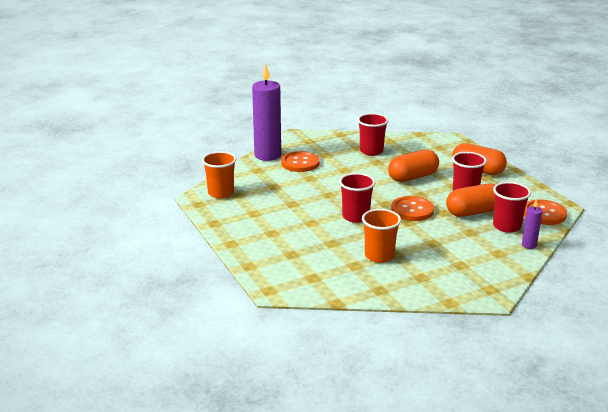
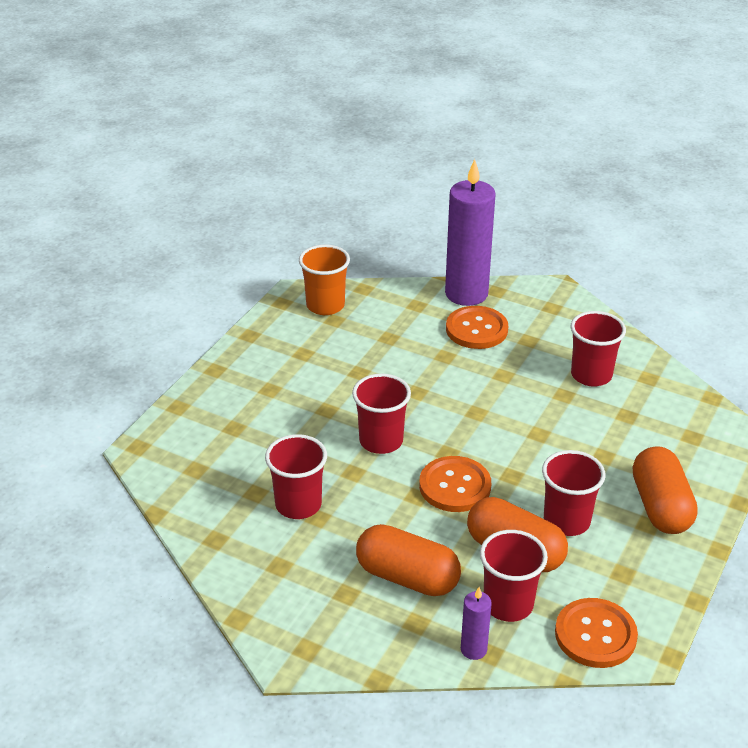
camera: 55 degrees right, 10 degrees up
orange cup [362,209,401,263] -> red cup [265,434,327,519]
orange capsule [388,150,439,182] -> orange capsule moved to [356,524,461,596]

